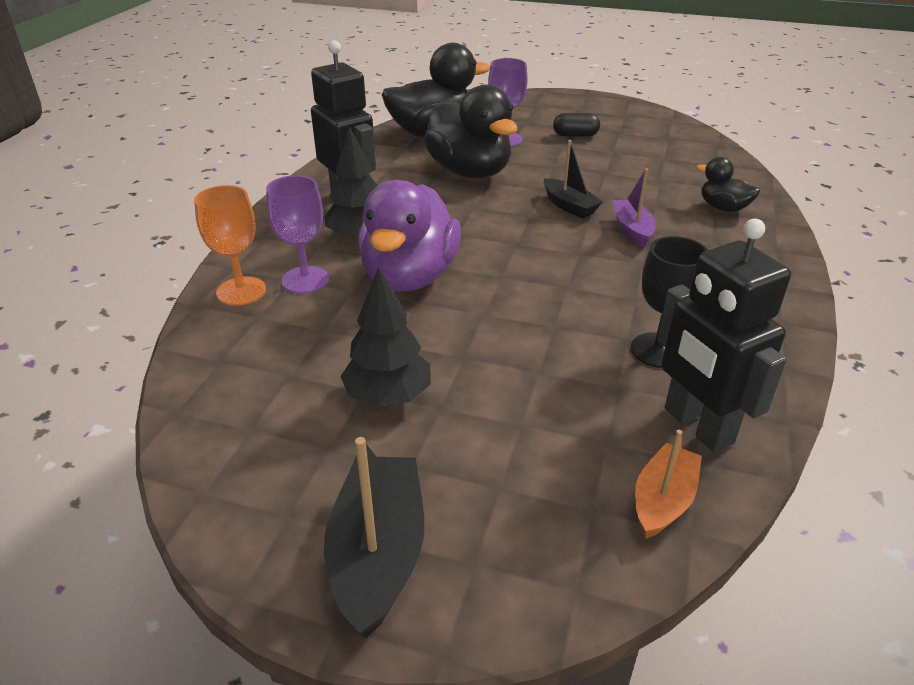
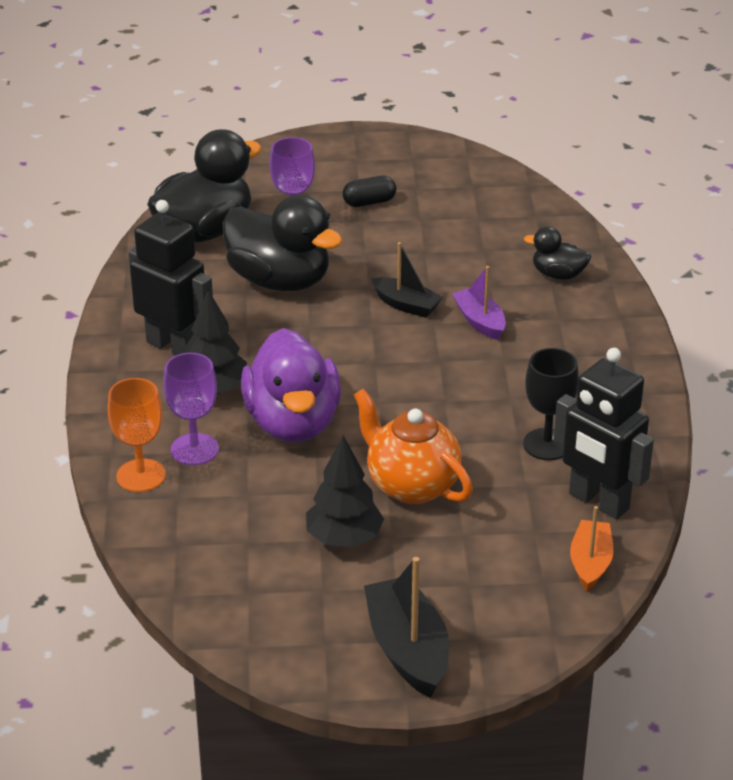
camera: 20 degrees left, 0 degrees up
none -> orange teapot [354,389,473,504]

